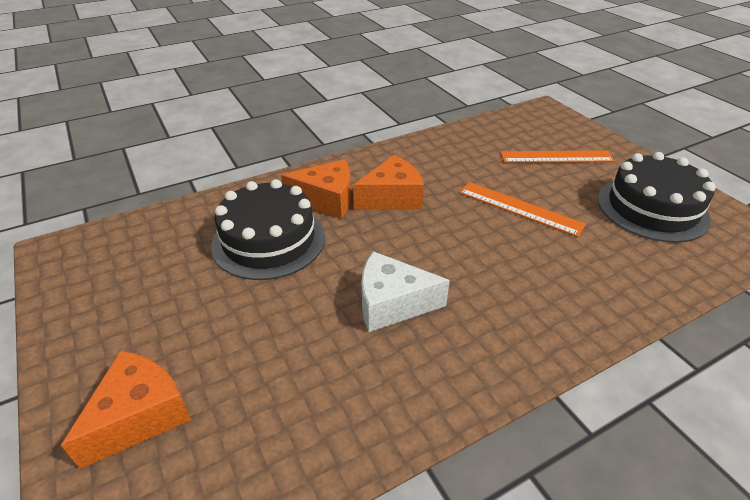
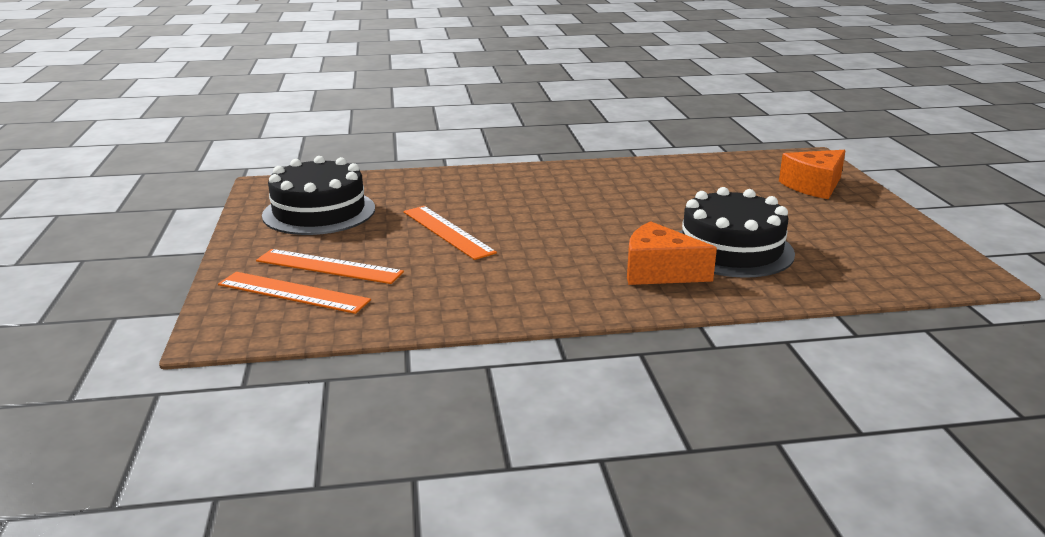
camera: 160 degrees left, 15 degrees down
orange cheese [353,155,424,210] -> none
white cheese [362,251,450,332] -> none
none -> orange ruler [218,272,371,314]

